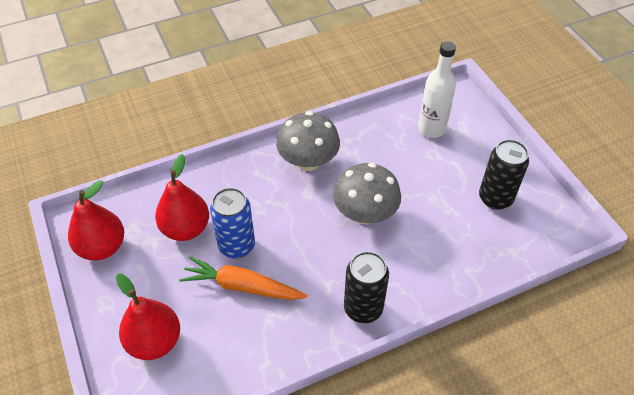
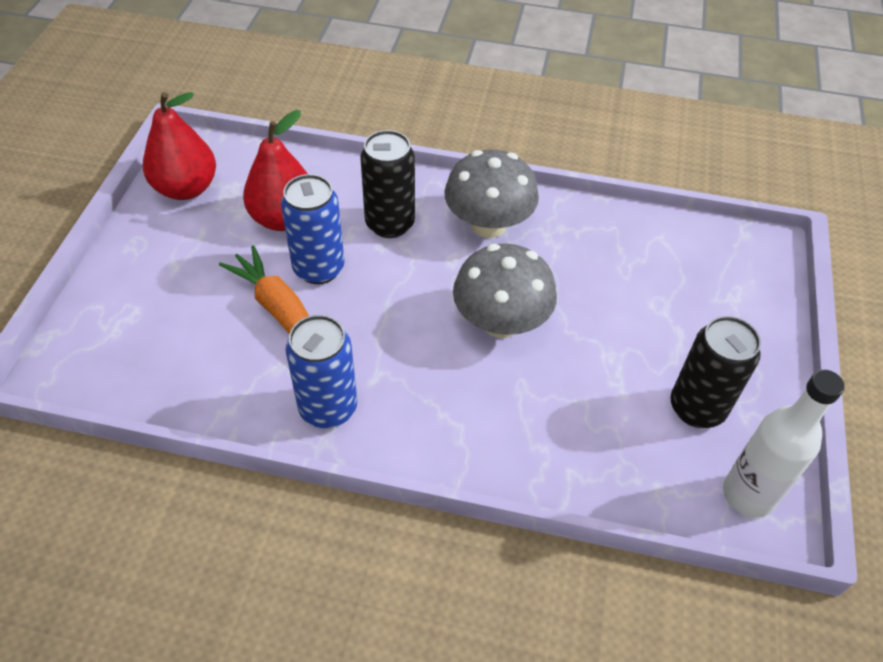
camera: 35 degrees right, 0 degrees up
red pear [116,273,180,360] -> none
black can [344,251,389,323] -> black can moved to [360,130,415,238]
white bottle [418,41,456,138] -> white bottle moved to [723,370,845,518]
none -> blue can [286,315,357,428]

